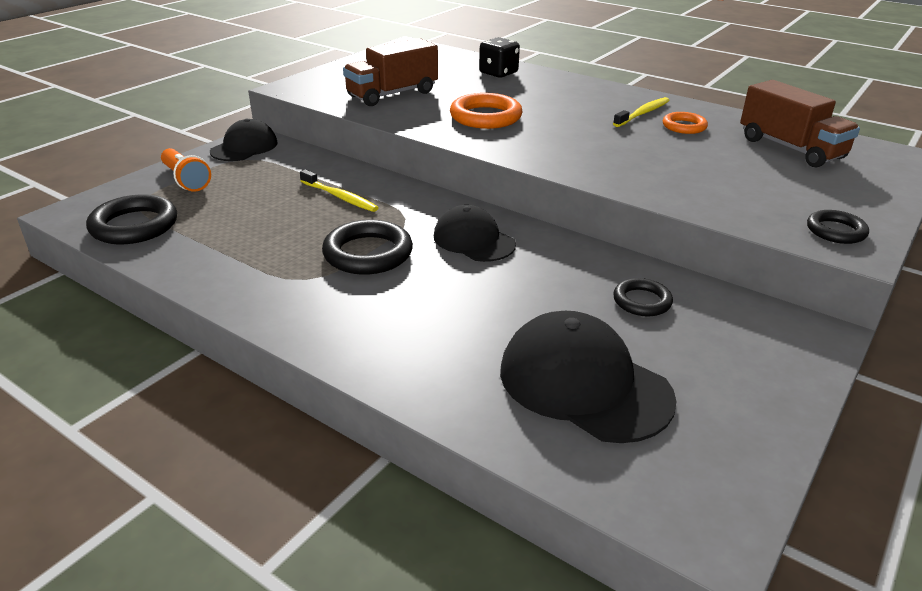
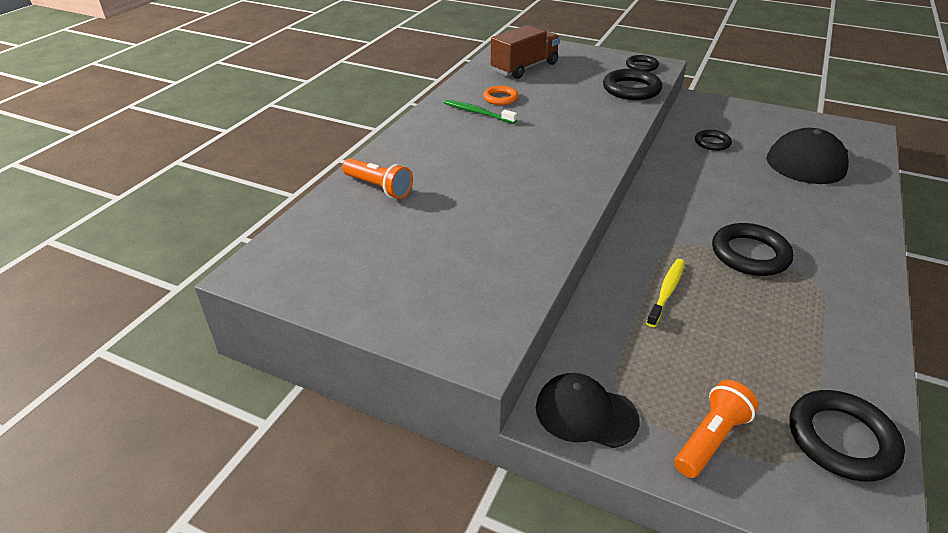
camera: 100 degrees left, 5 degrees up
brown truck [343,38,438,106] -> none
black cap [434,205,516,262] -> none
orange ring [450,93,522,129] -> none
black dice [479,37,520,78] -> orange flashlight [342,158,413,199]
yellow toothbrush [613,97,670,127] -> green toothbrush [444,99,517,124]
none -> black ring [603,69,662,100]

